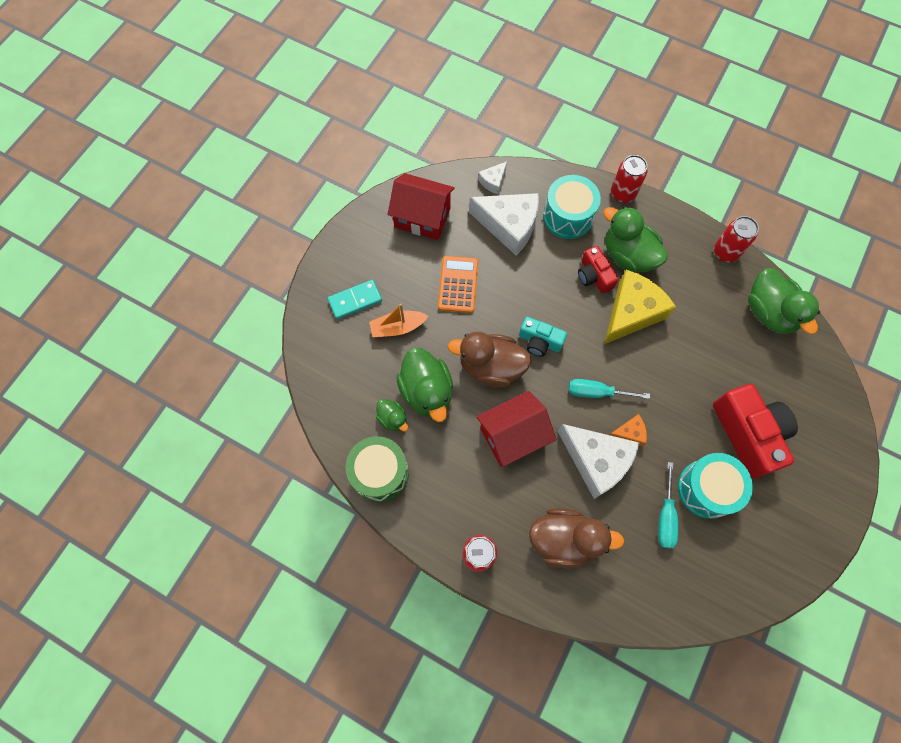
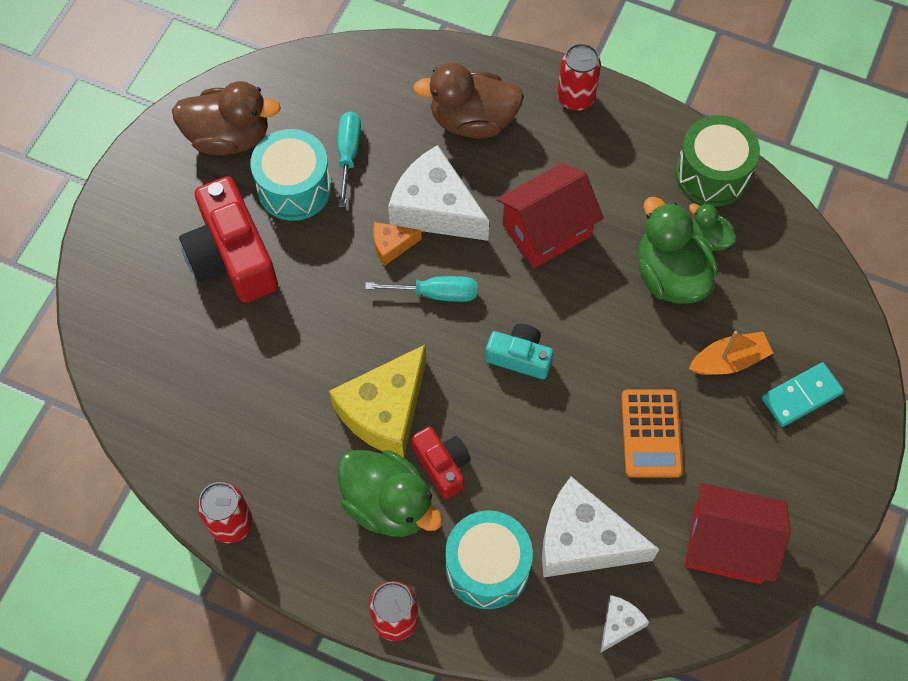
camera: 175 degrees right, 5 degrees down
brown duck [448,332,532,387] -> brown duck moved to [172,81,281,155]
green duck [748,268,820,334] -> none

